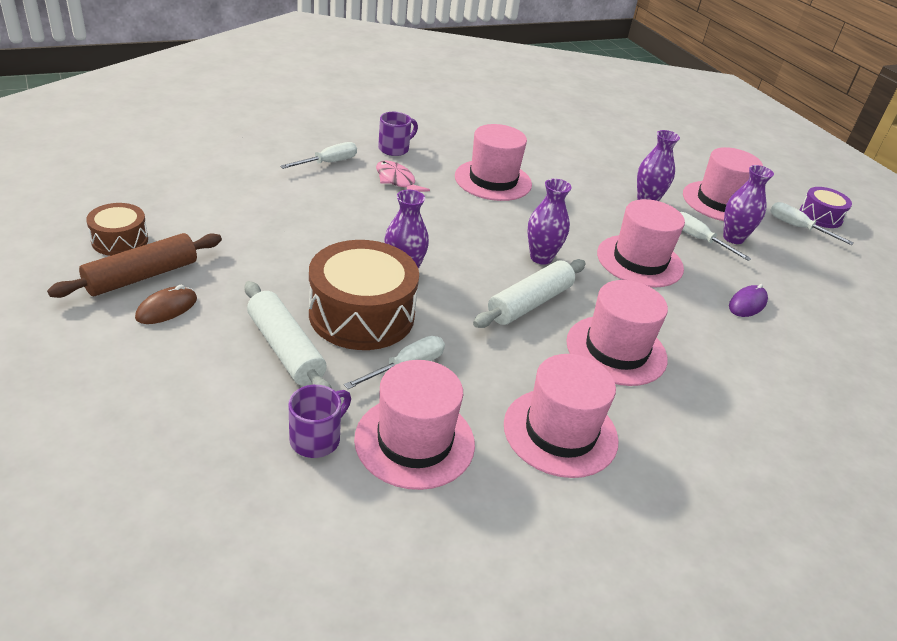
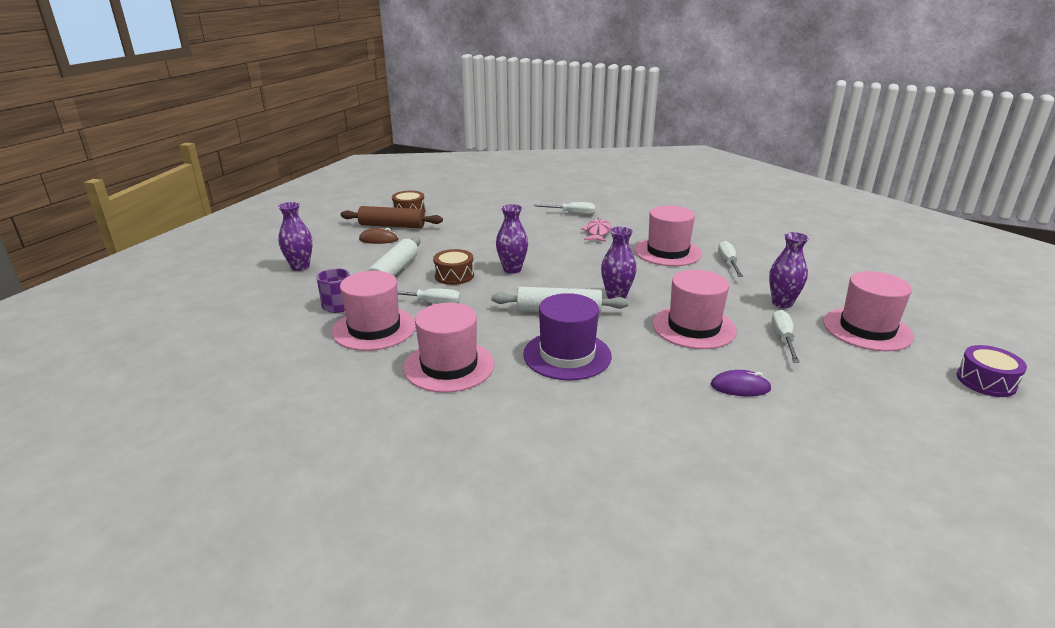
camera: 55 degrees right, 10 degrees down
brown drum [309,240,419,350] -> brown drum [433,249,474,285], size x0.54
purple mug [378,112,418,156] -> none
pink hat [566,280,668,386] -> purple hat [523,293,612,381]
purple vase [723,165,774,244] -> purple vase moved to [278,202,312,271]
white screwdriver [770,202,853,245] -> white screwdriver moved to [718,241,743,277]

